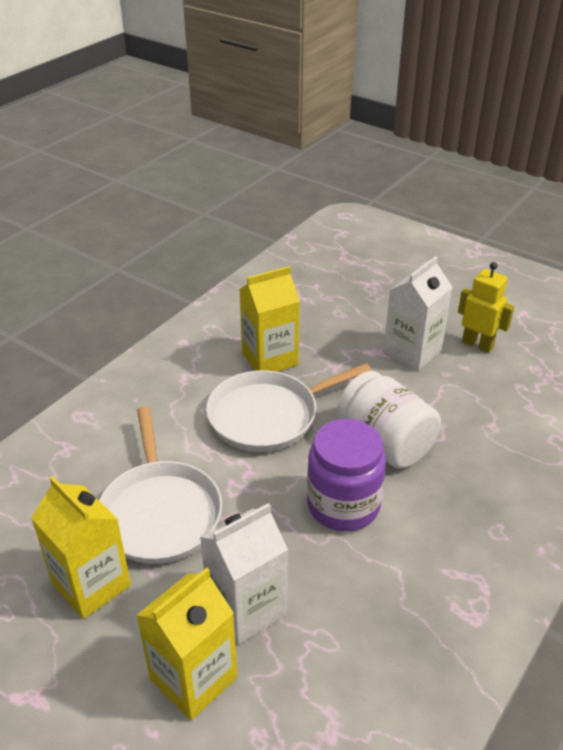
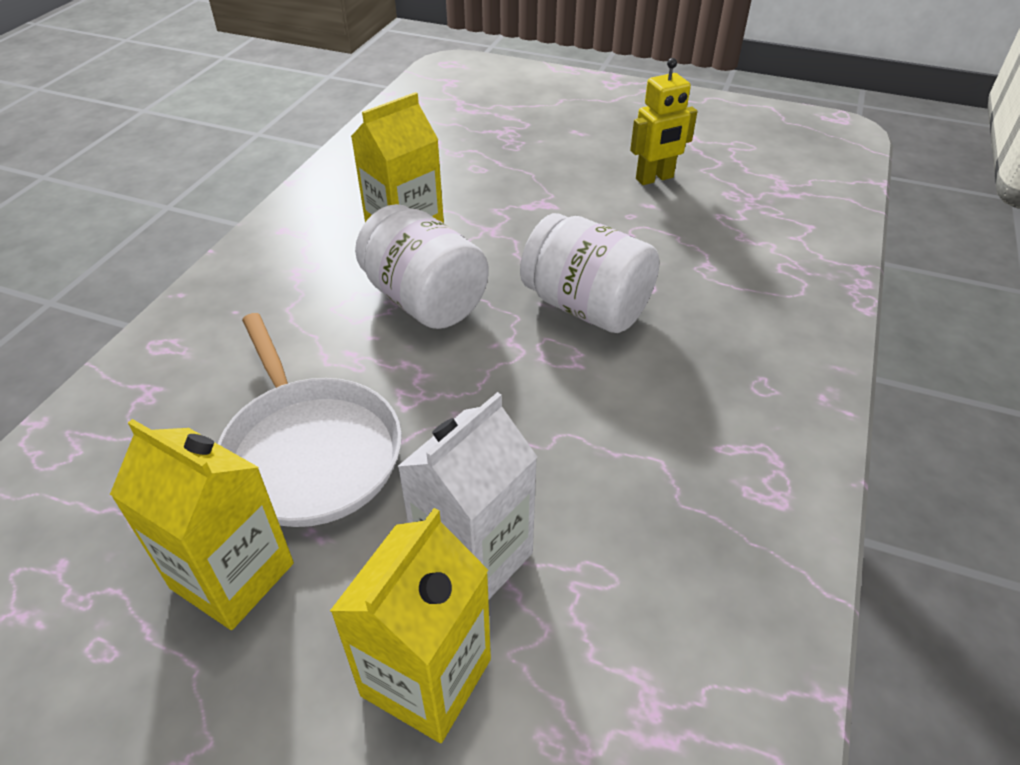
camera: 15 degrees left, 5 degrees up
white pan [206,363,372,452] -> white jar [355,204,489,329]
purple jar [307,419,386,531] -> none
white carton [383,256,453,371] -> none
yellow robot [458,262,514,353] -> yellow robot turned 135 degrees clockwise [630,58,697,185]

